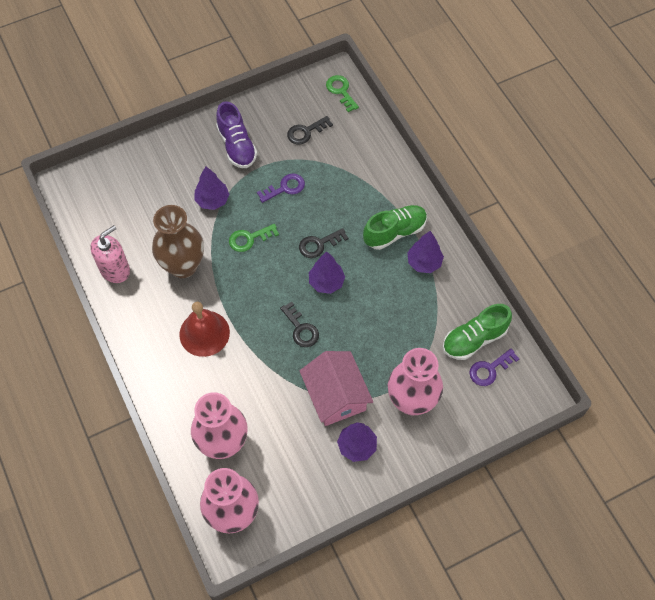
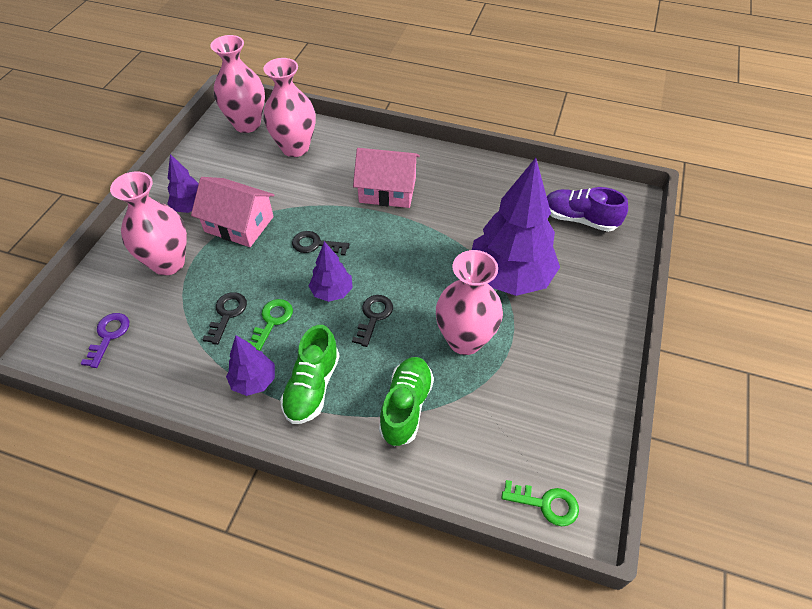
camera: 135 degrees right, 10 degrees down
pink soap dispenser [90,225,130,283] -> none
brown vase [152,205,204,278] -> none
red bell [179,302,230,357] -> pink house [353,148,420,208]
purple tree [194,166,230,210] -> purple tree [472,158,560,296], size x2.05
purple shoe [216,101,257,168] -> purple shoe moved to [547,187,628,232]
green key [229,224,279,252] -> green key moved to [247,299,293,351]
purple key [257,173,305,203] -> pink vase [436,250,503,355]
black key [287,116,333,145] -> black key moved to [202,292,247,345]
green shoe [443,304,512,360] -> green shoe moved to [379,357,434,446]

